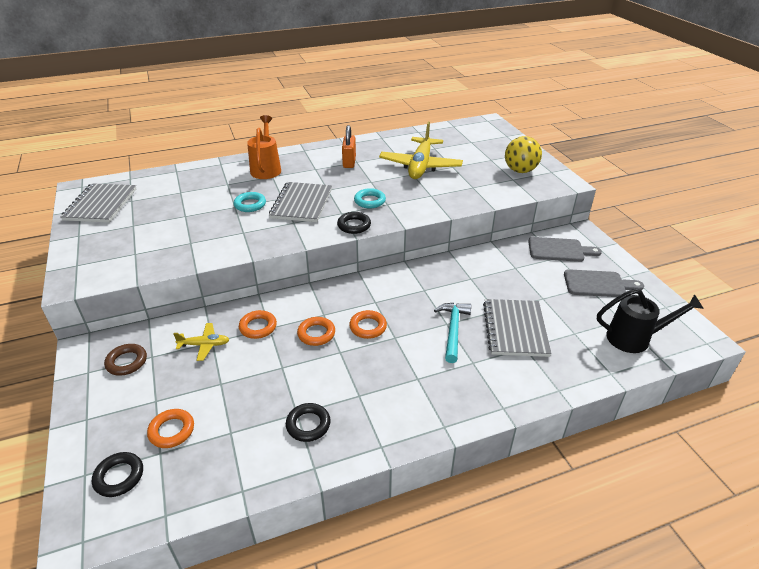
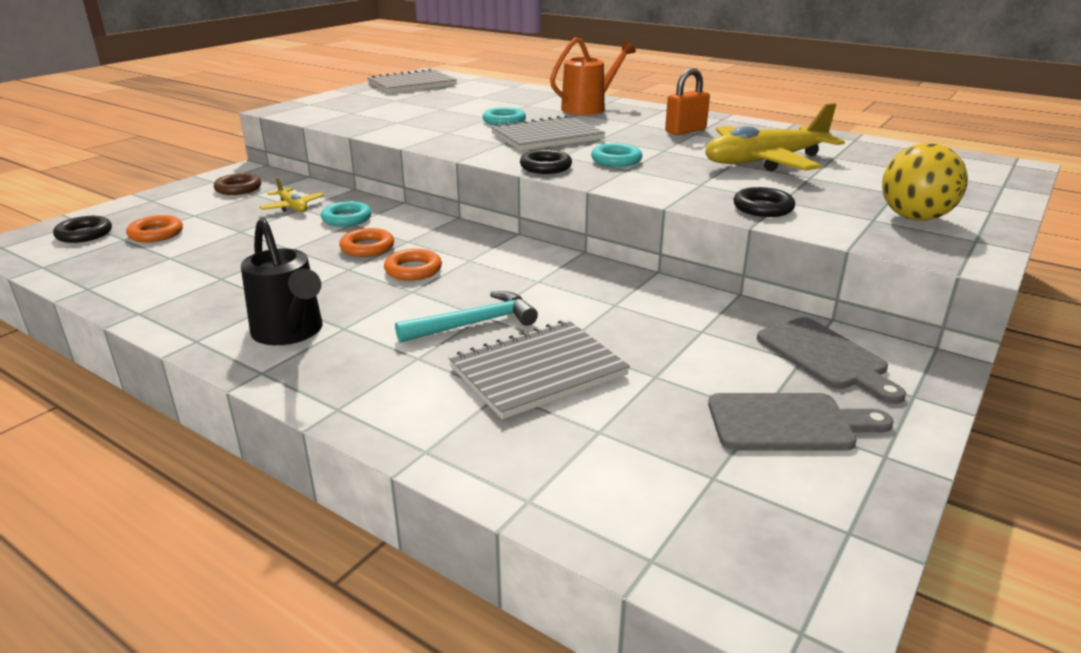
camera: 55 degrees right, 10 degrees down
orange ring [239,310,277,339] -> turquoise ring [321,201,372,227]
black ring [286,403,331,442] -> black ring moved to [734,187,795,217]
grey cutting board [564,269,644,297] -> grey cutting board turned 60 degrees counterclockwise [708,393,894,451]
black watering can [597,289,704,353] -> black watering can moved to [241,218,322,345]

